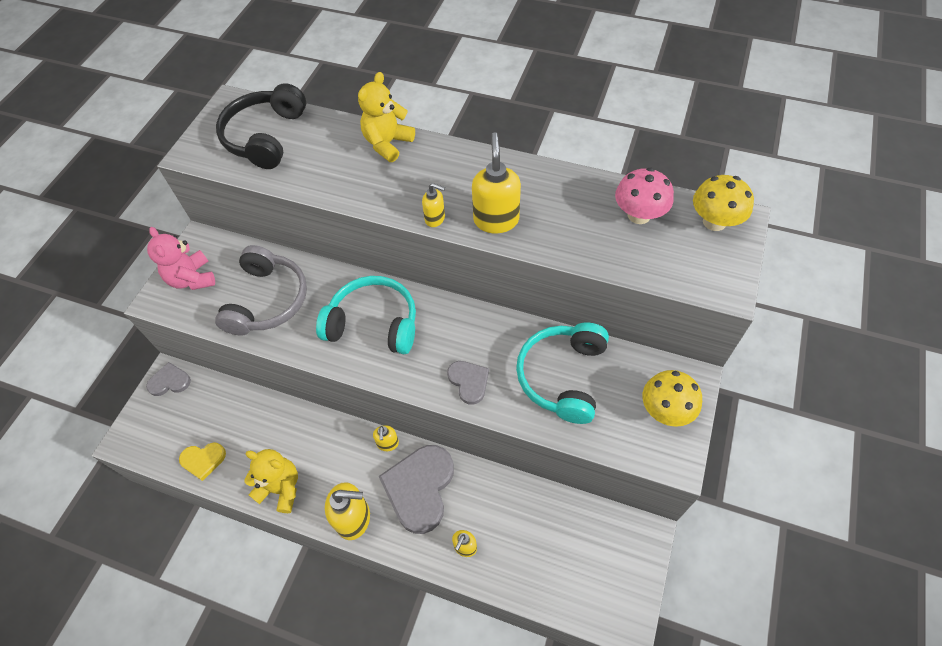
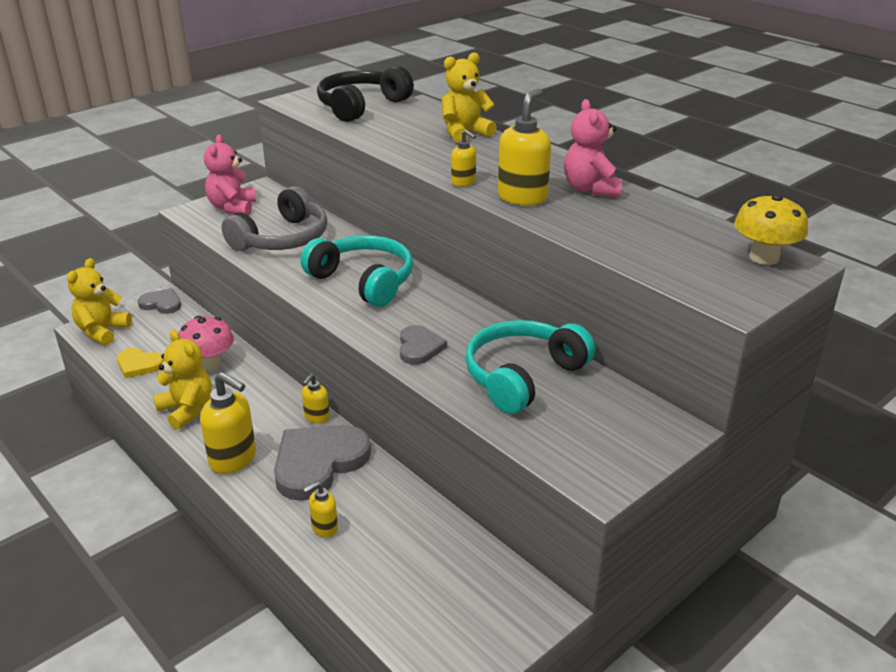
camera: 25 degrees right, 25 degrees down
pink mushroom [615,168,674,224] -> pink mushroom moved to [178,315,234,371]
yellow mushroom [643,370,702,427] -> none
none -> yellow teddy bear [67,258,132,345]
none -> pink teddy bear [564,99,622,197]

